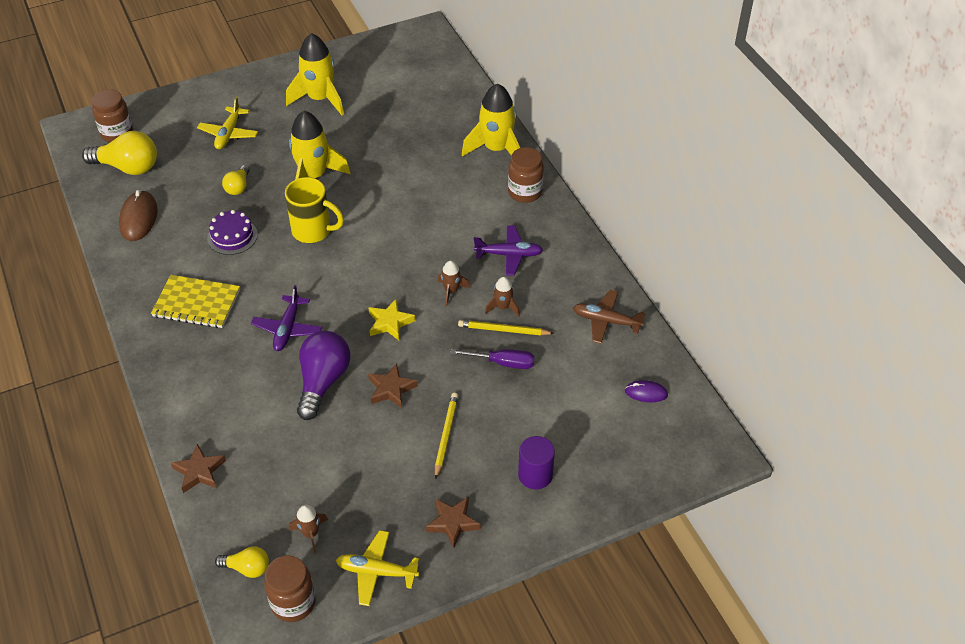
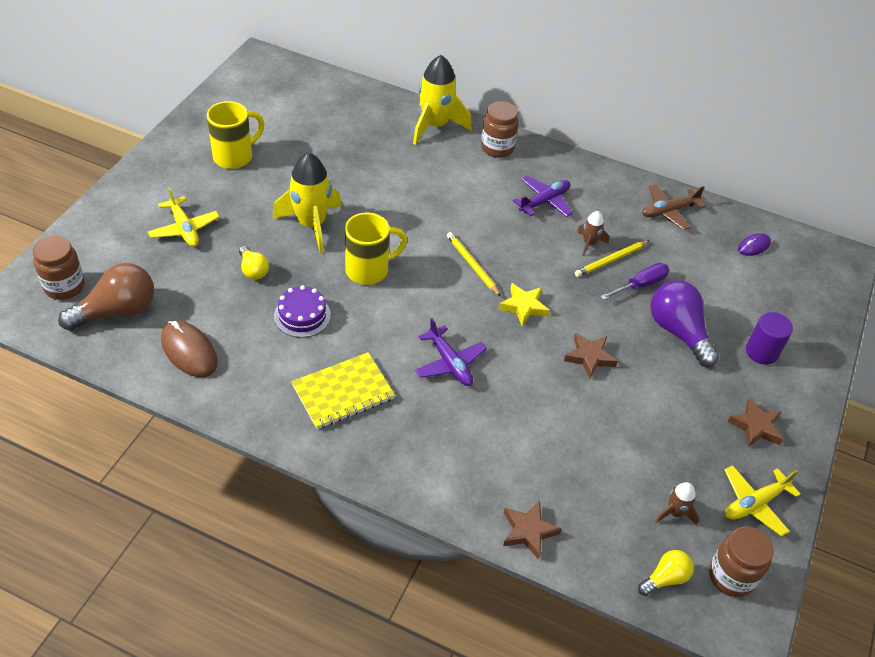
camera: 45 degrees left, 0 degrees up
yellow light bulb [82,131,157,175] -> brown light bulb [58,263,154,331]
yellow rocket [286,33,344,115] -> yellow mug [207,101,264,169]
purple light bulb [297,331,350,420] -> purple light bulb moved to [650,280,719,367]
yellow pencil [435,393,458,479] -> yellow pencil moved to [447,232,501,297]
brown rocket [437,261,470,306] -> none

